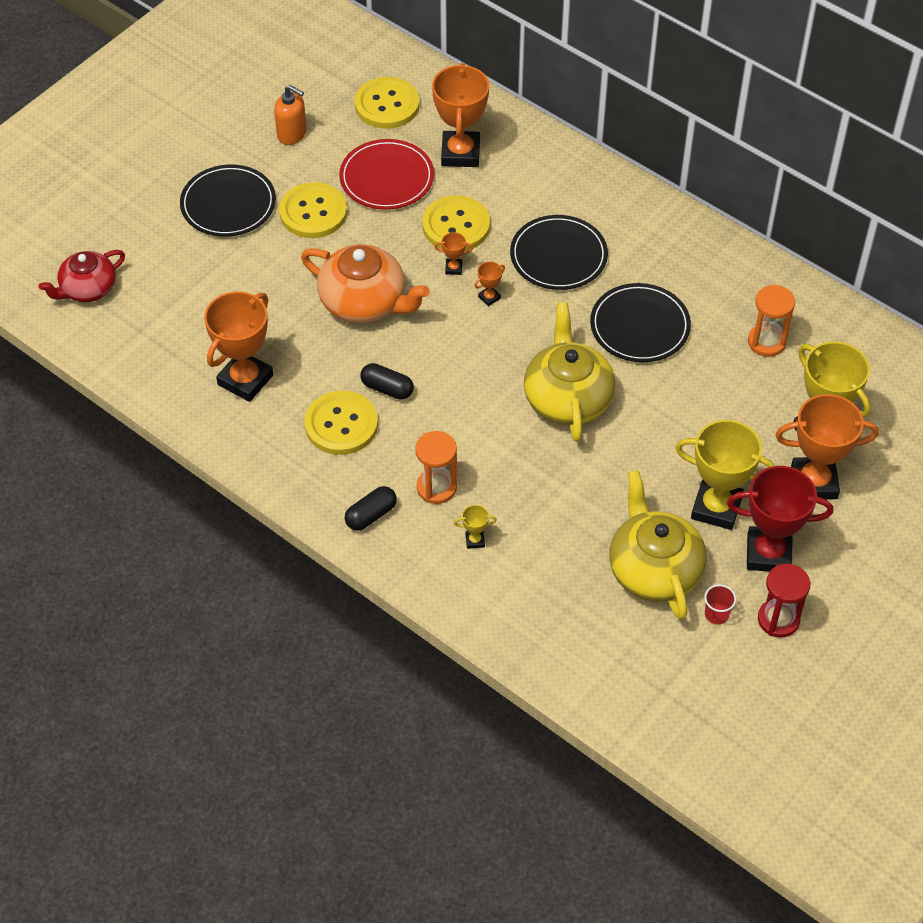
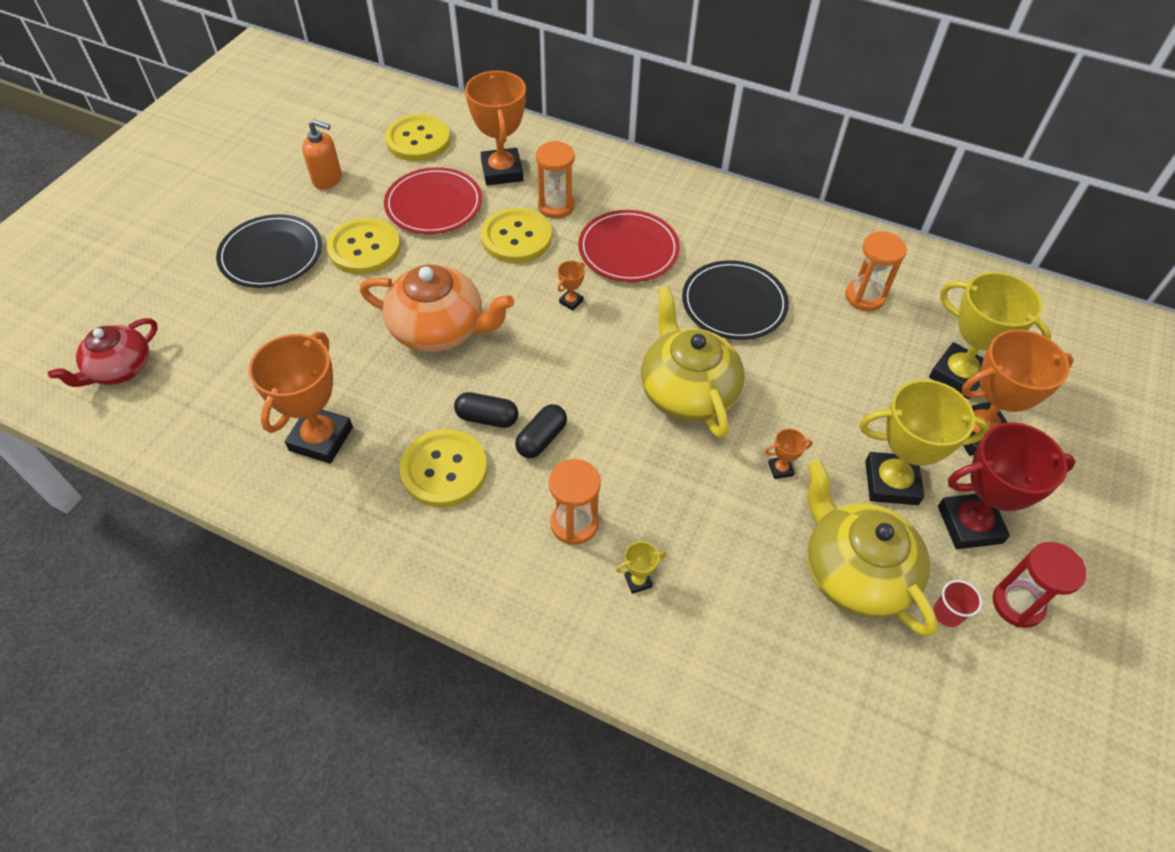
camera: 15 degrees left, 0 degrees up
black capsule [345,486,397,531] -> black capsule moved to [515,404,567,458]
orange trophy [435,232,473,275] -> orange trophy moved to [765,429,813,479]
black plate [510,215,608,290] -> red plate [578,210,680,282]
none -> orange hourglass [536,141,575,219]

